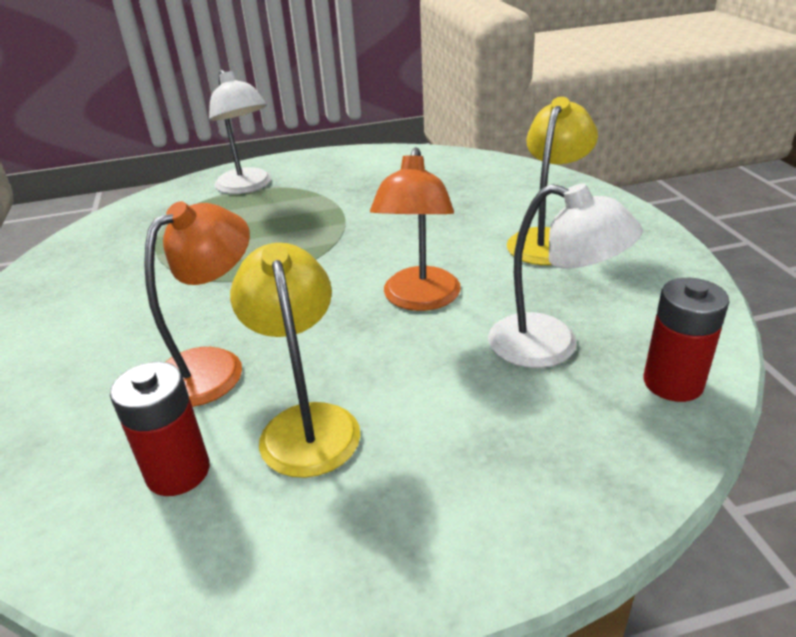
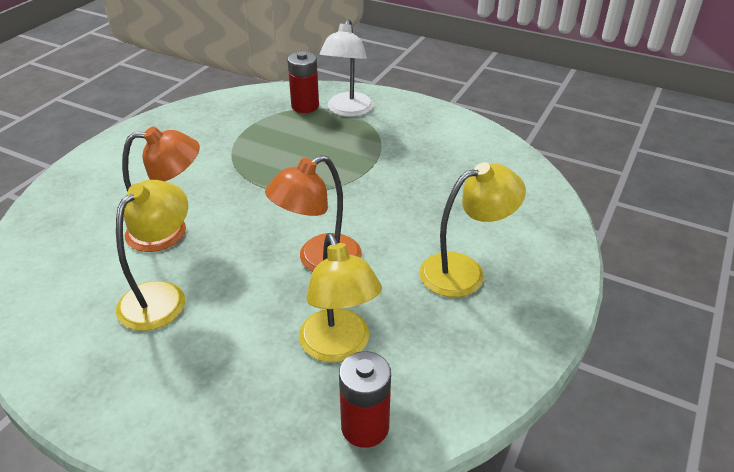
camera: 40 degrees right, 5 degrees up
red battery [110,362,210,496] -> red battery moved to [287,52,319,113]
white lamp [488,183,643,368] -> yellow lamp [299,233,382,362]

